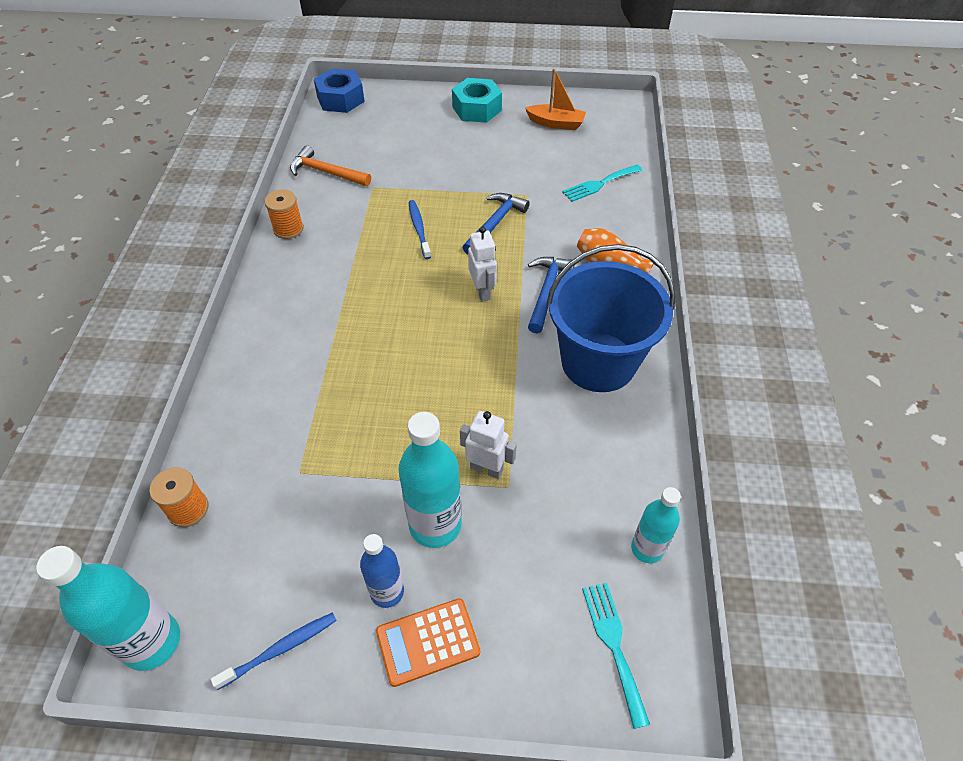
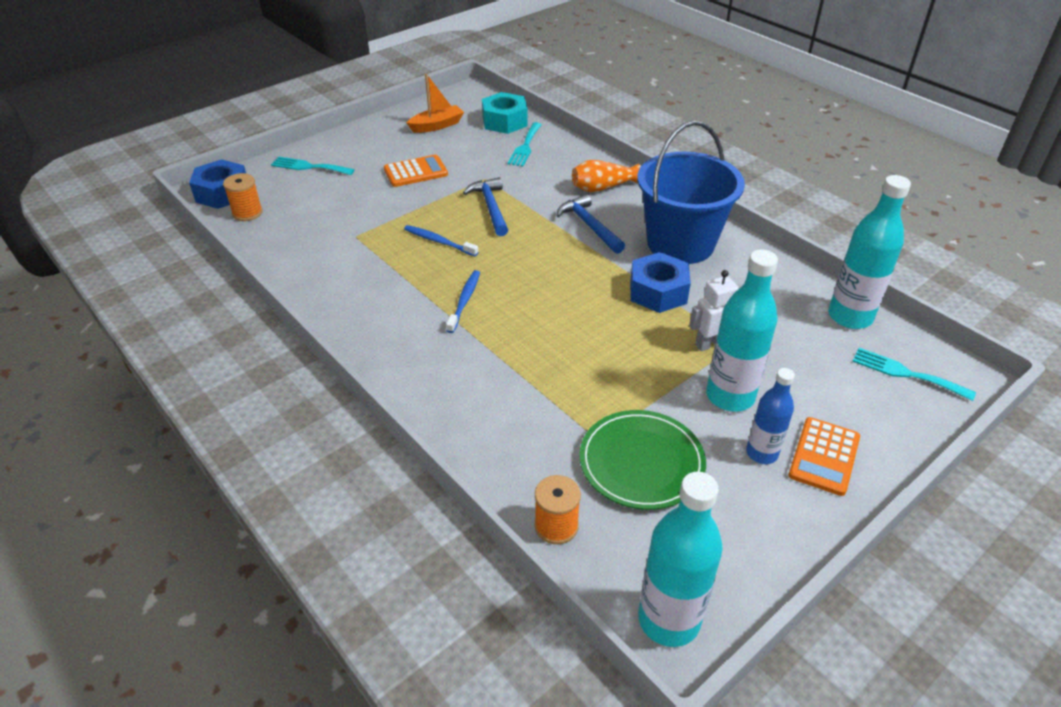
camera: 45 degrees left, 10 degrees down
blue toothbrush [211,612,337,690] -> blue toothbrush moved to [446,270,480,333]
orange spool [264,189,303,239] -> orange spool moved to [223,173,263,221]
orange hammer [290,145,371,186] -> none
turquoise nut [452,78,502,123] -> turquoise nut moved to [482,92,528,134]
white robot [468,227,497,302] -> none
turquoise bottle [631,487,681,563] -> turquoise bottle [828,175,911,329], size x1.63
none -> turquoise fork [271,157,355,175]
none -> orange calculator [384,155,448,187]
none -> green plate [579,410,706,510]
none -> blue nut [630,252,691,313]

